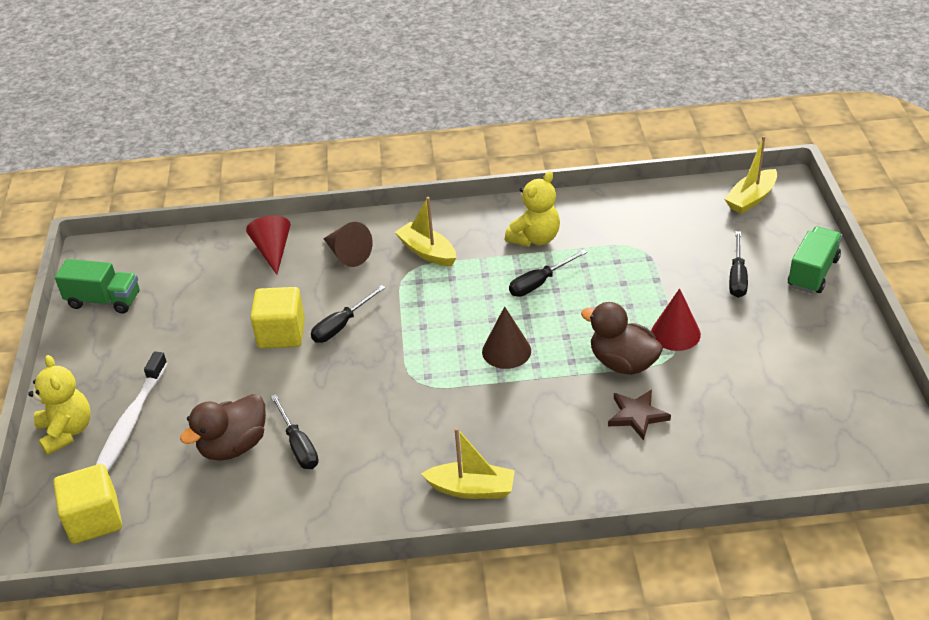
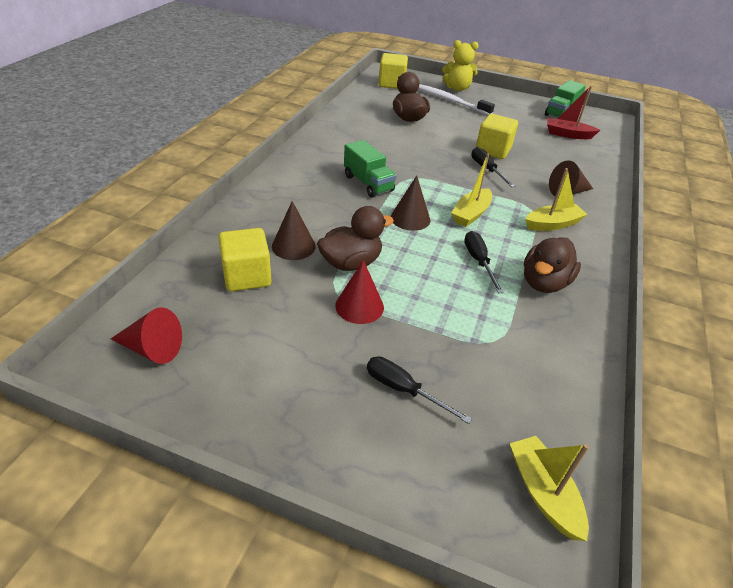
camera: 110 degrees right, 0 degrees up
red cone [246,215,291,275] -> red cone moved to [111,307,182,364]
black screwdriver [270,394,319,469] -> none
yellow boat [421,428,515,499] -> yellow boat moved to [451,153,492,227]
yellow teddy bear [505,171,560,247] -> brown duck [524,237,581,293]
brown star [608,389,671,441] -> brown cone [272,201,316,260]
green truck [788,226,842,294] -> green truck moved to [344,140,397,198]
none -> yellow cube [218,228,272,291]
none -> red boat [547,86,600,139]

